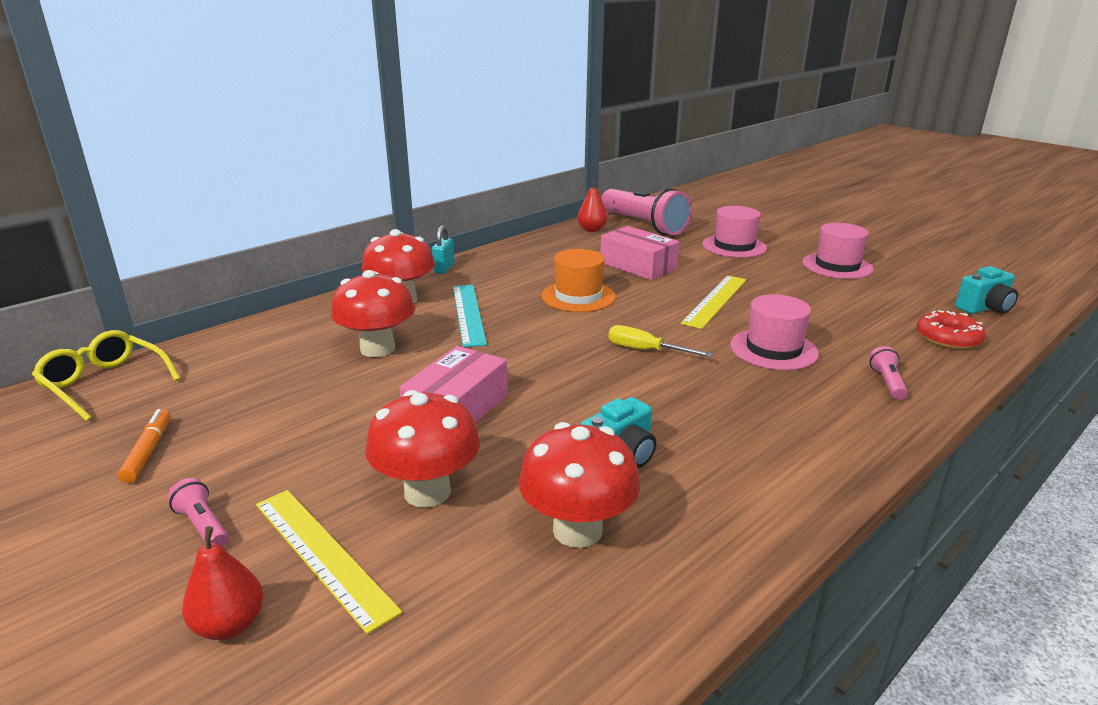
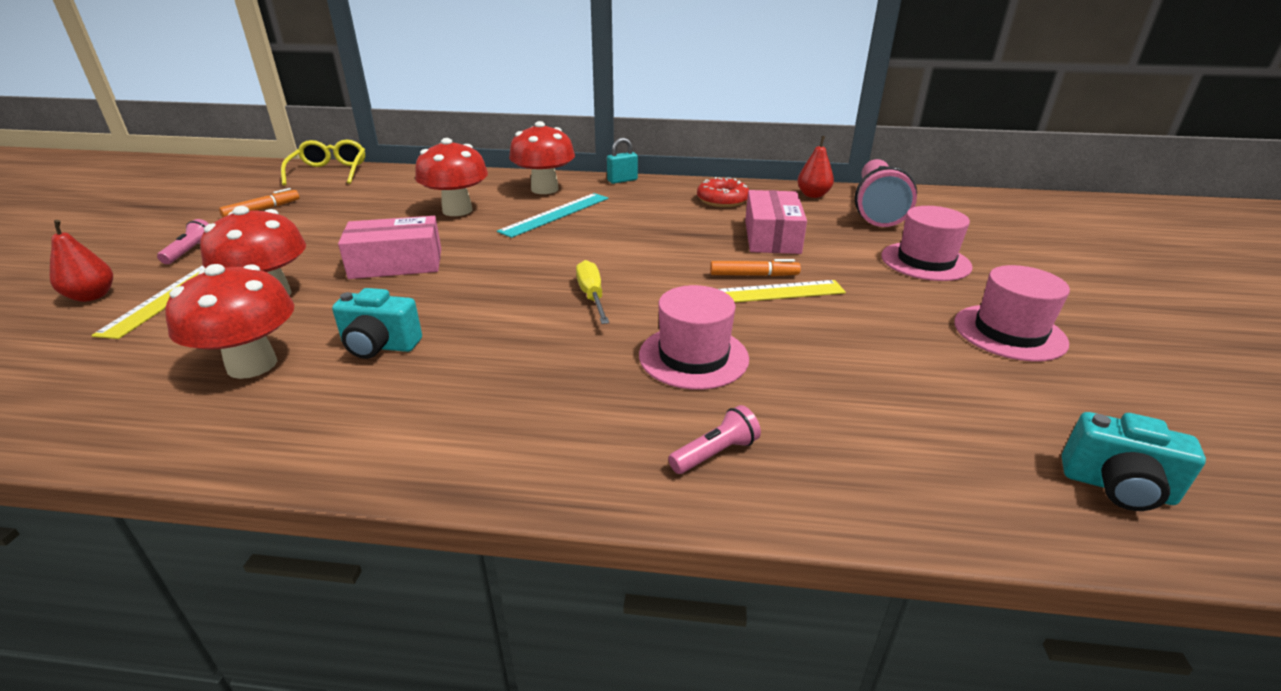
camera: 50 degrees right, 5 degrees up
orange hat [541,249,616,312] -> none
red donut [916,310,986,349] -> red donut moved to [697,177,749,207]
none -> orange marker [710,259,801,276]

